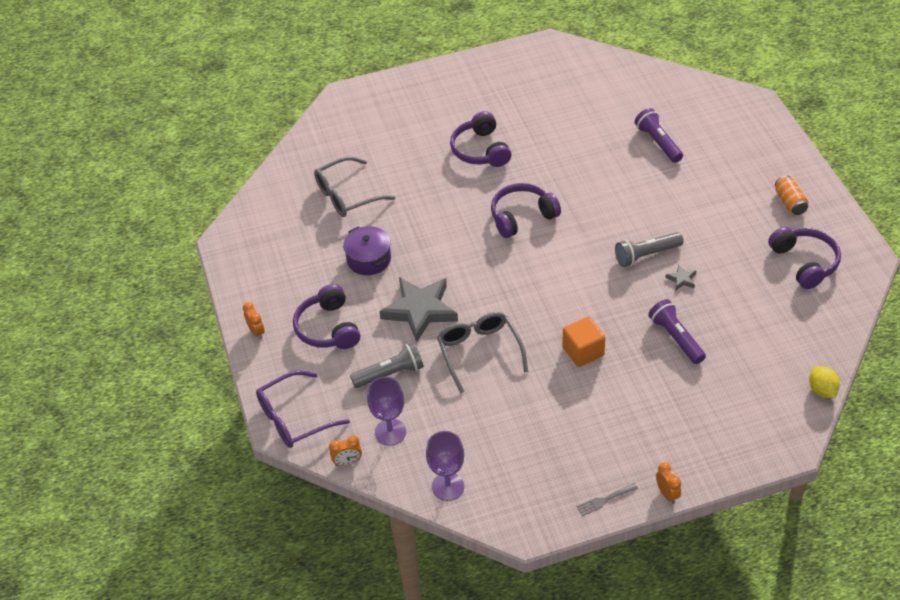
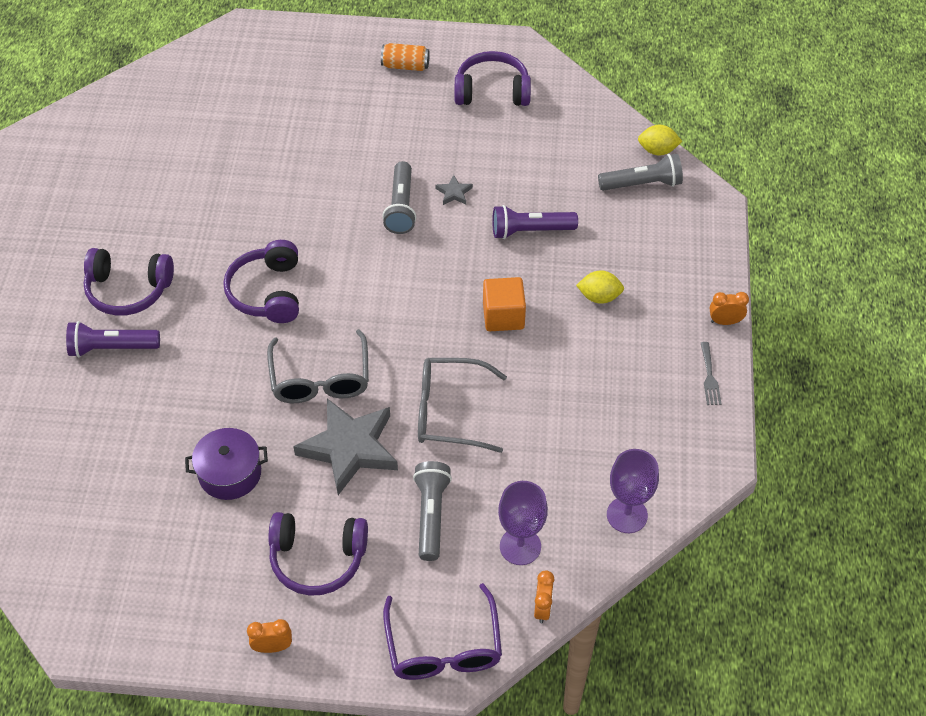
camera: 70 degrees left, 5 degrees up
grey glasses [314,157,396,217] -> grey glasses moved to [267,329,369,403]
purple flashlight [635,108,683,163] -> purple flashlight moved to [66,321,160,357]
none -> yellow lemon [576,270,624,304]
none -> grey flashlight [598,154,683,191]

